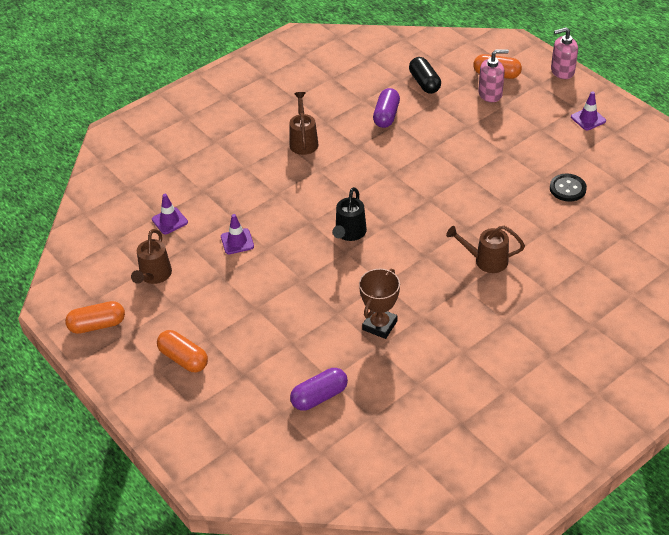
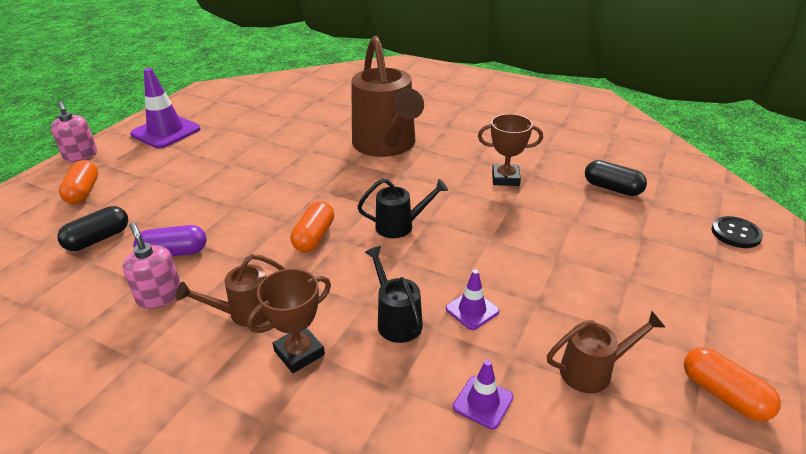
camera: 115 degrees left, 10 degrees down
orange capsule [157,330,208,372] -> orange capsule moved to [291,201,334,252]
purple capsule [290,368,348,411] -> black capsule [585,160,647,196]
brown watering can [446,226,525,273] -> brown watering can [351,36,424,157], size x2.14
pink soap dispenser [478,49,509,102] -> pink soap dispenser moved to [122,222,181,309]
black button [550,174,587,202] -> black button moved to [711,216,763,248]
purple traffic cone [571,91,606,130] -> purple traffic cone [130,68,201,149], size x1.93
none -> brown trophy [247,268,331,373]
none -> black watering can [365,246,423,343]

